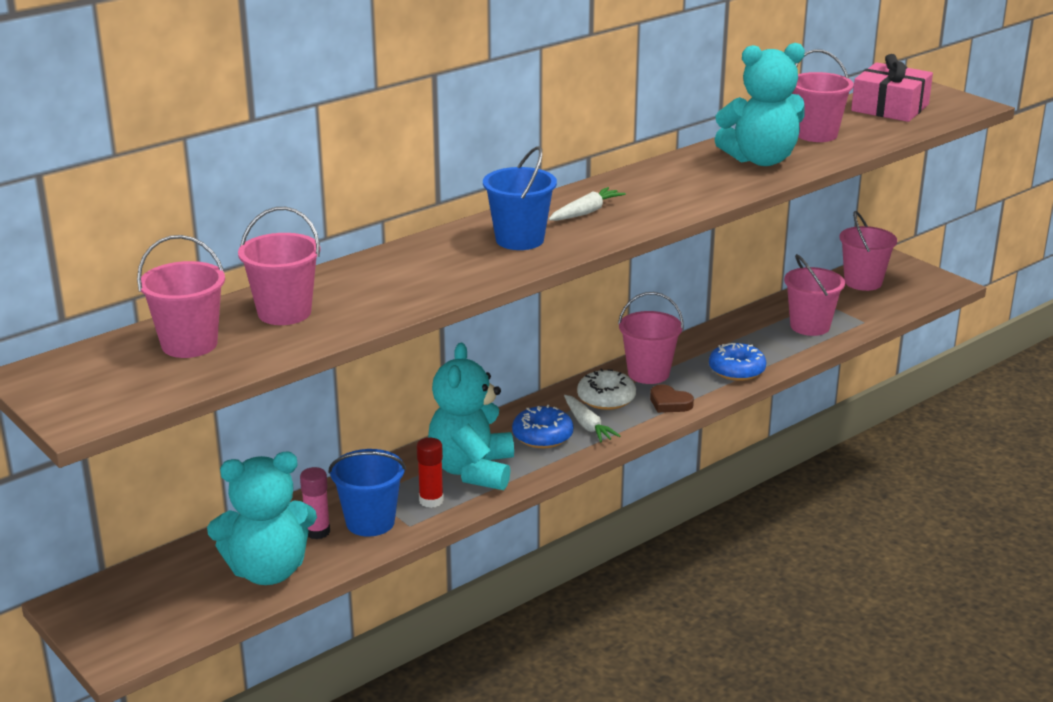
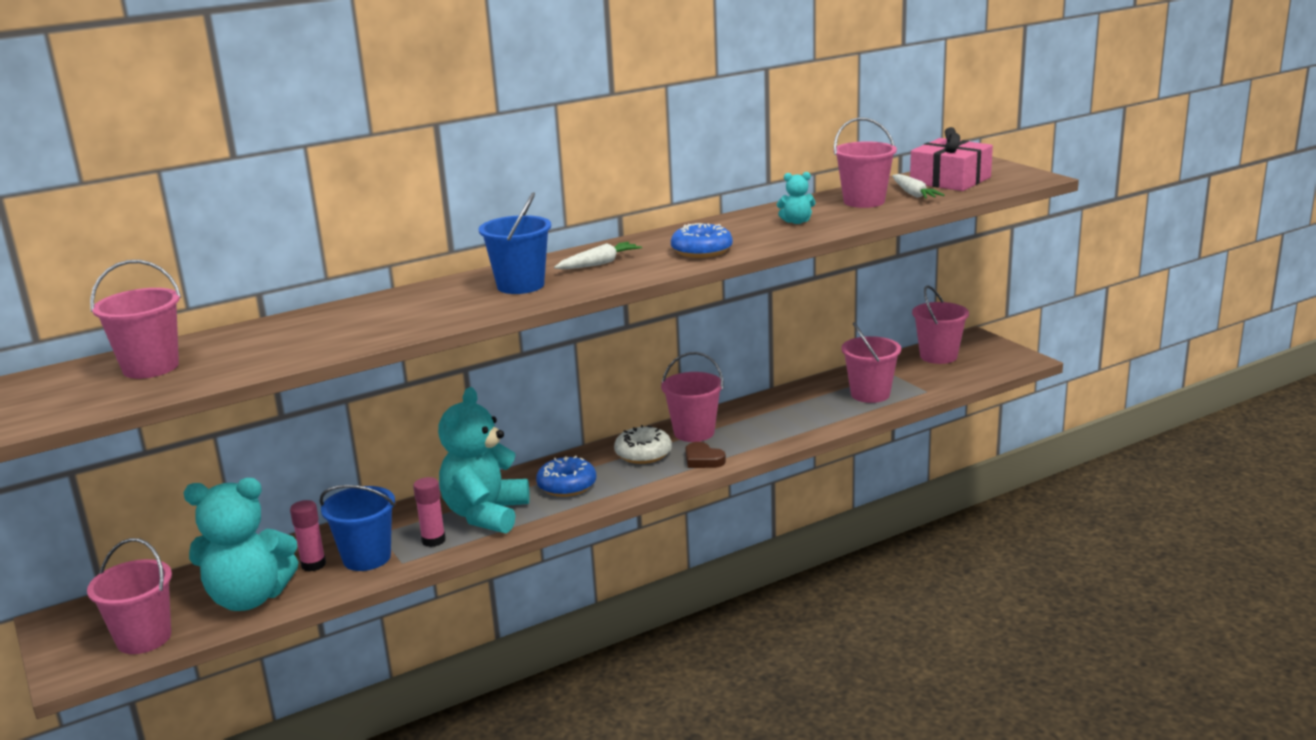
camera: 10 degrees right, 5 degrees down
pink bucket [238,207,321,325] -> pink bucket moved to [87,538,172,654]
red glue stick [417,438,444,508] -> pink glue stick [413,477,446,547]
white carrot [564,395,620,442] -> white carrot moved to [892,174,944,199]
blue donut [709,343,766,381] -> blue donut moved to [671,223,733,258]
turquoise teddy bear [714,43,805,166] -> turquoise teddy bear [777,172,816,224], size x0.43

